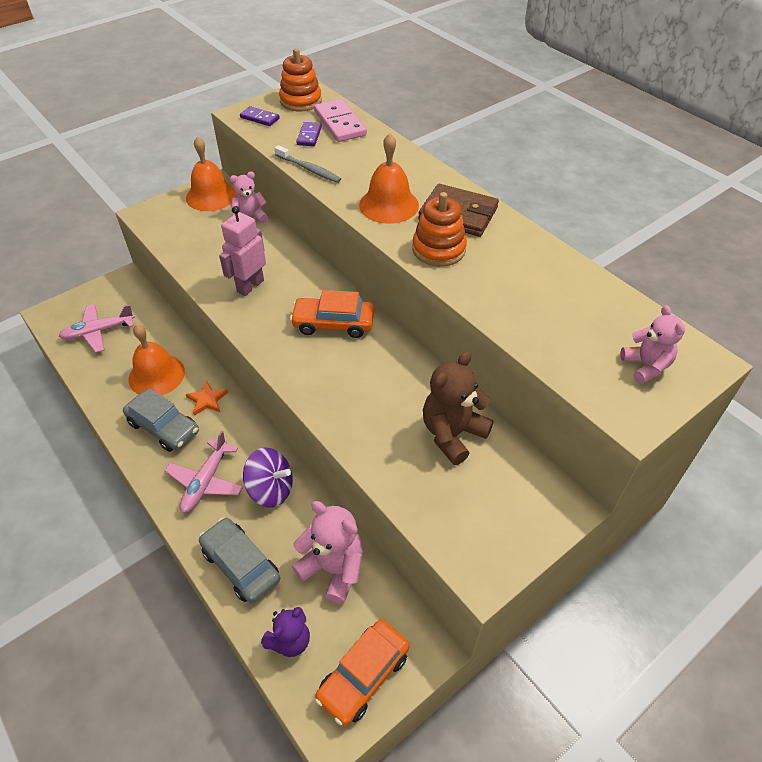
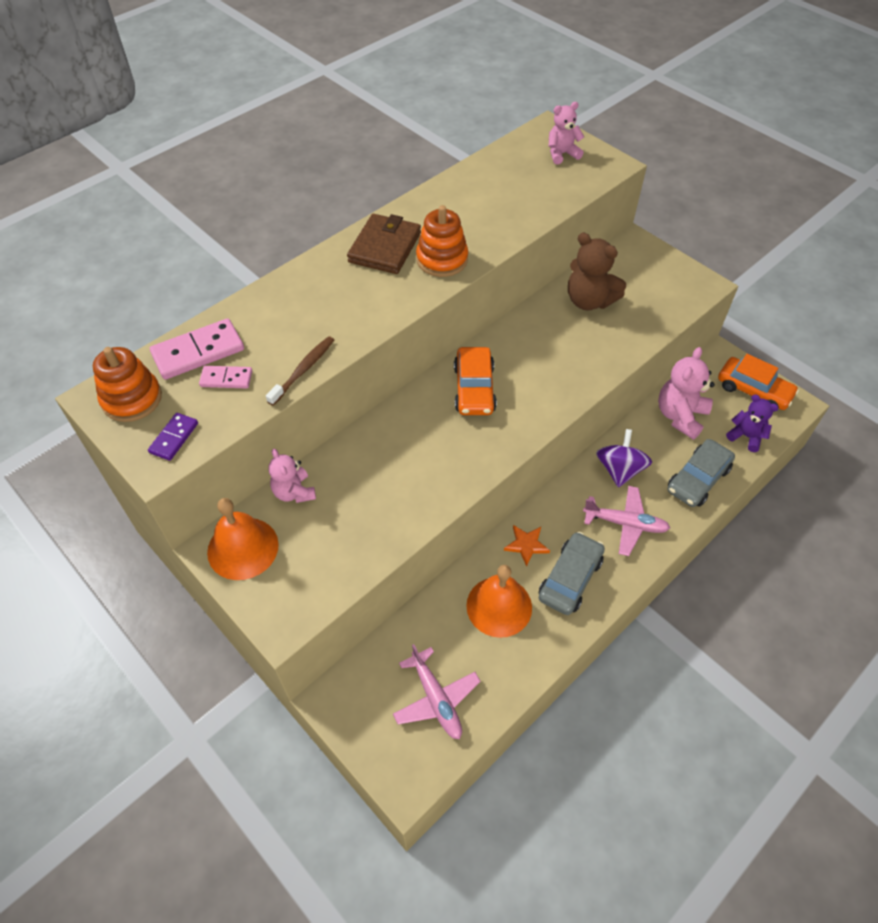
camera: 95 degrees left, 5 degrees up
pink robot [219,206,266,296] -> none
grey toothbrush [274,145,341,183] -> brown toothbrush [266,336,334,406]
purple domino [296,122,322,146] -> pink domino [199,366,252,389]
orange bell [359,133,419,224] -> none

